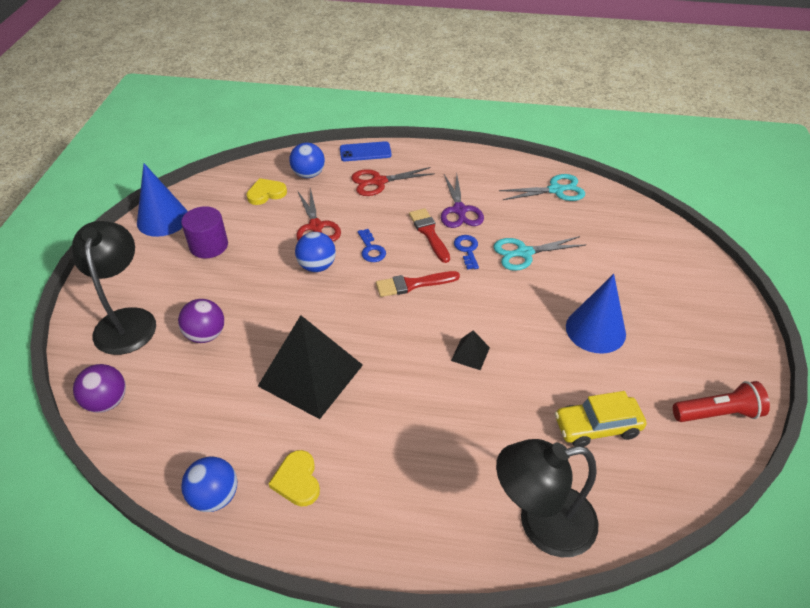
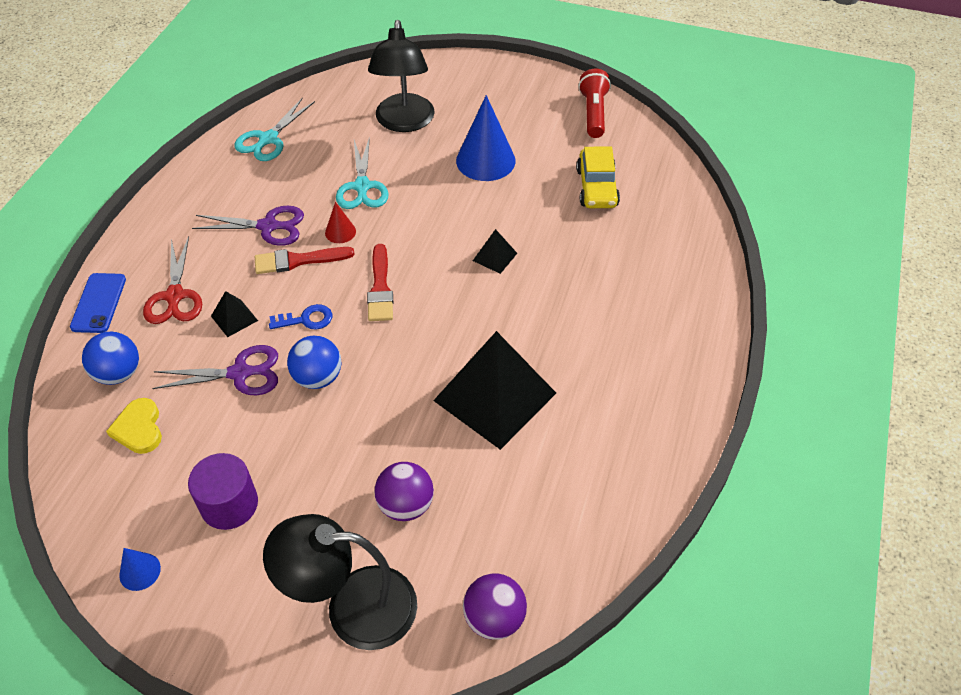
camera: 80 degrees left, 5 degrees up
blue cone [137,163,188,237] -> blue cone [119,548,161,591], size x0.49
blue ball [181,456,237,512] -> none
yellow heart [268,450,320,506] -> none
red scissors [297,188,341,241] -> purple scissors [152,345,278,395]
blue key [454,235,479,270] -> red cone [325,202,356,243]
black lamp [496,439,598,557] -> black lamp moved to [368,20,435,132]
turquoise scissors [499,174,585,201] -> turquoise scissors turned 150 degrees counterclockwise [234,97,315,161]
none -> black pyramid [211,291,258,337]

